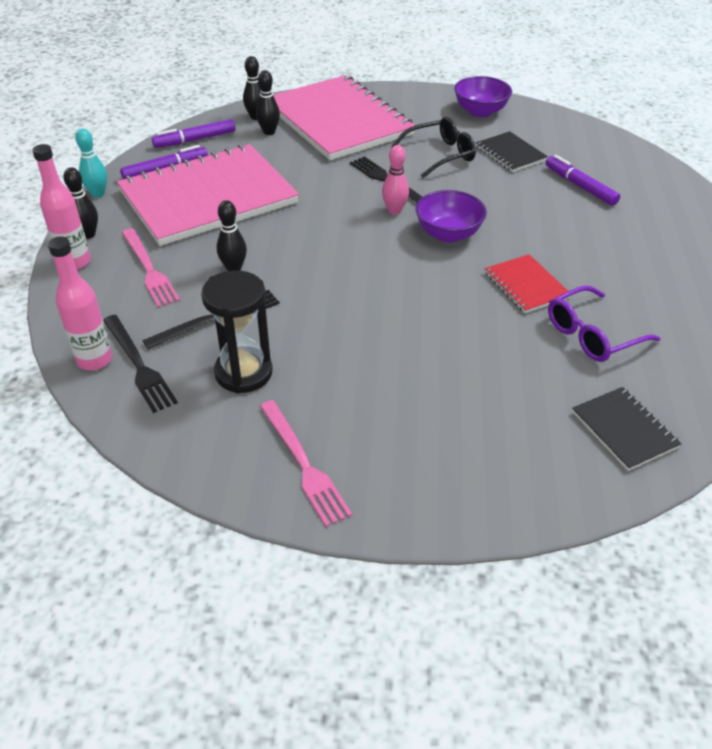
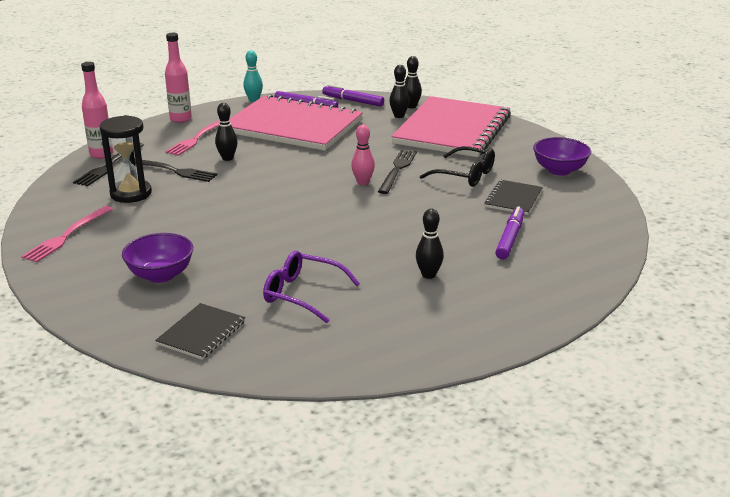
camera: 55 degrees right, 15 degrees down
black bowling pin [63,167,98,239] -> black bowling pin moved to [416,209,444,279]
purple bowl [416,190,487,243] -> purple bowl moved to [122,233,193,283]
red notebook [485,254,570,313] -> none

